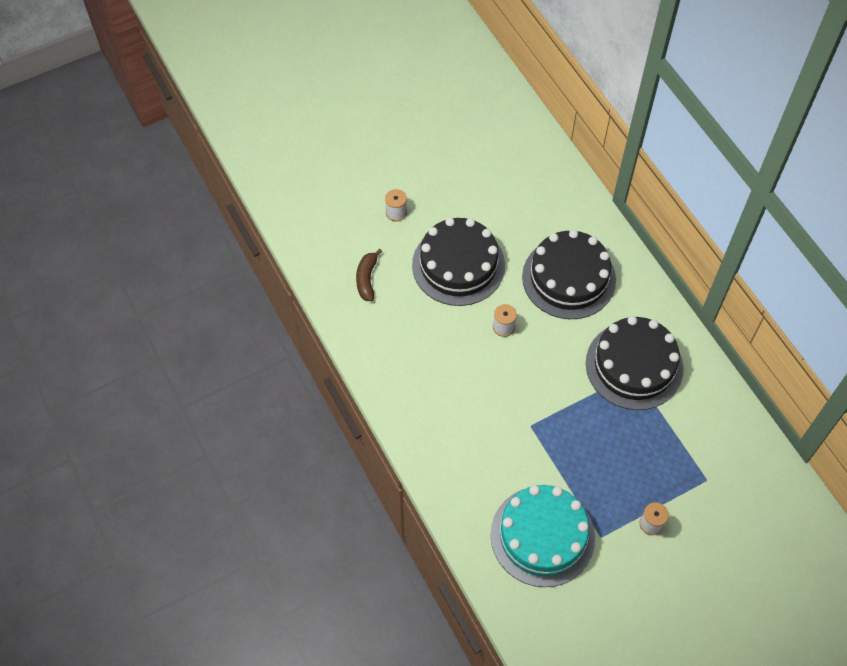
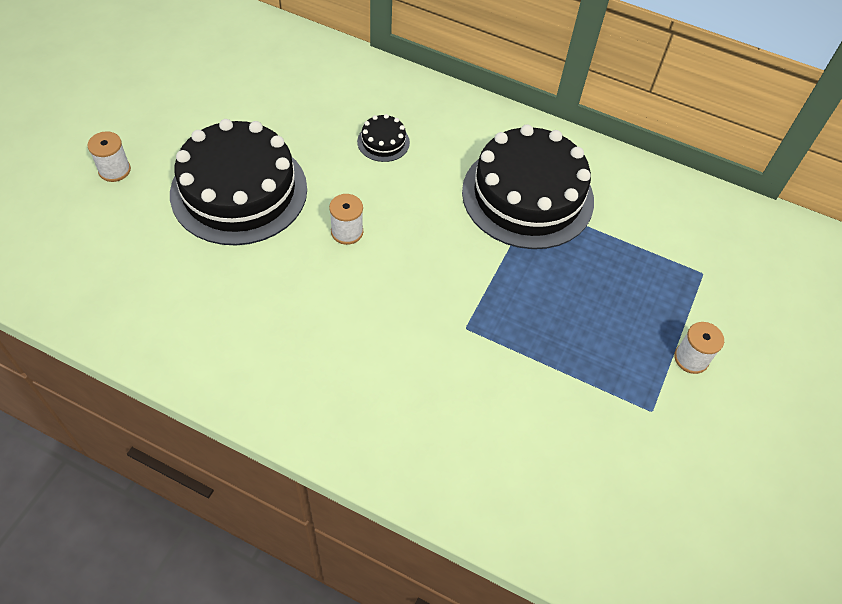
camera: 40 degrees left, 5 degrees down
brown banana [356,249,382,301] -> none
turquoise cake [491,485,595,587] -> none
black cake [522,229,616,319] -> black cake [357,114,410,162], size x0.41

